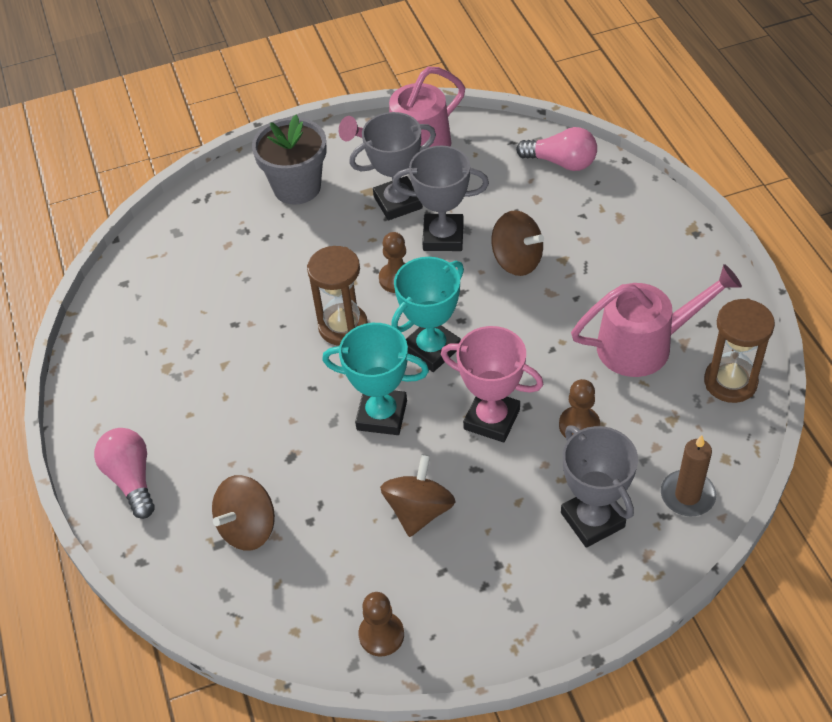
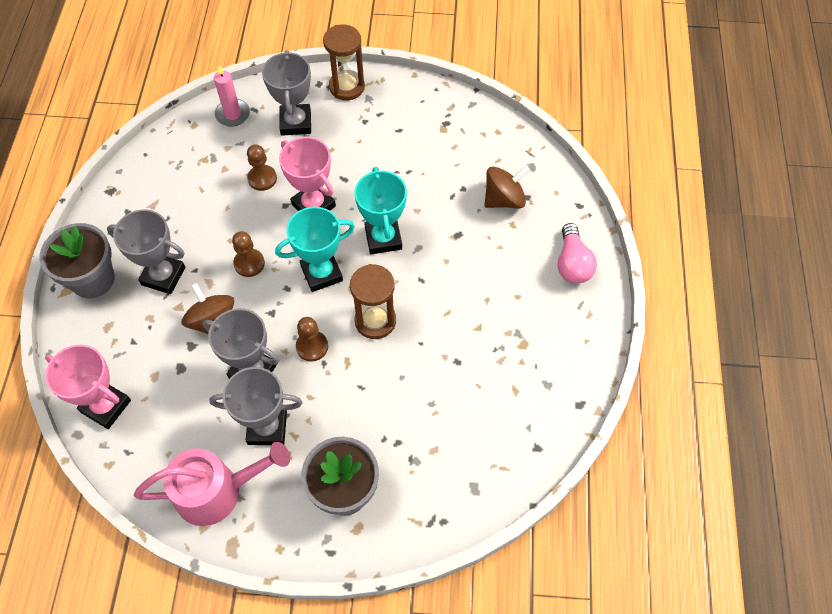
camera: 160 degrees left, 10 degrees up
turquoise trophy [322,323,429,435] -> turquoise trophy turned 45 degrees clockwise [354,167,407,254]
brown pawn [358,592,404,657] -> brown pawn moved to [232,231,265,277]
brown spinning top [380,454,456,537] -> none
pink light bulb [516,127,597,171] -> pink trophy [45,345,131,429]
pink watering can [571,264,742,377] -> none
brown candle [661,435,716,516] -> pink candle [214,65,250,127]
brown hourglass [704,298,775,403] -> brown hourglass moved to [323,25,365,100]
none -> grey flower pot [40,223,115,299]
none -> grey trophy [107,209,185,294]

